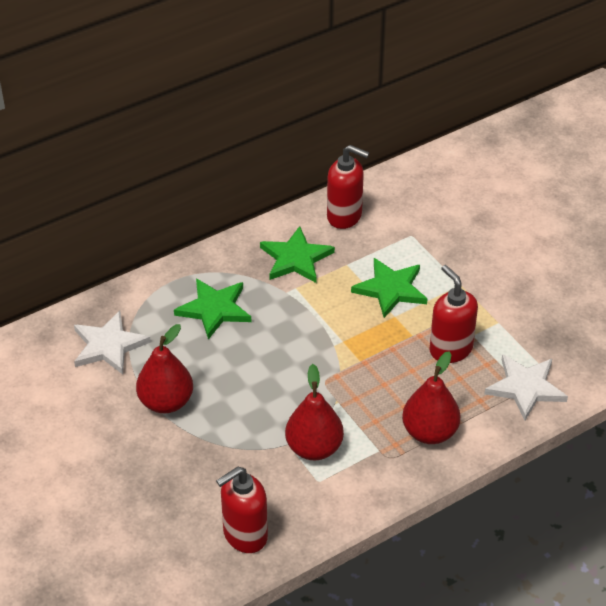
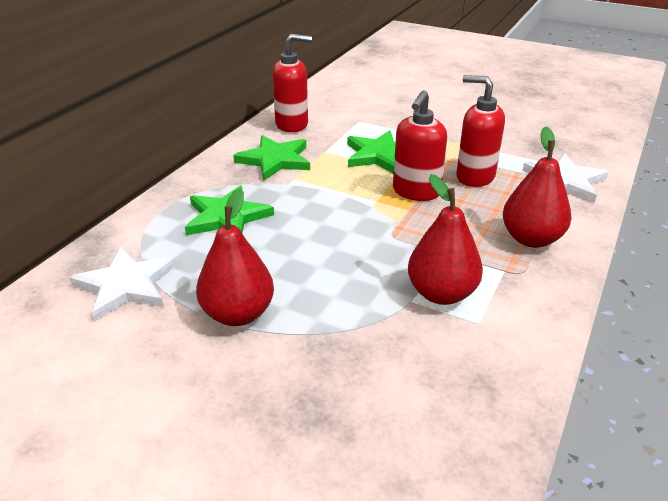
camera: 30 degrees left, 10 degrees down
red soap dispenser [216,467,268,553] -> red soap dispenser moved to [393,90,447,201]

